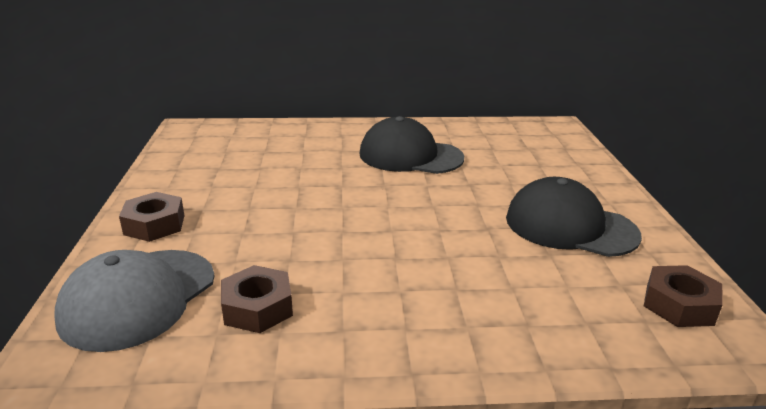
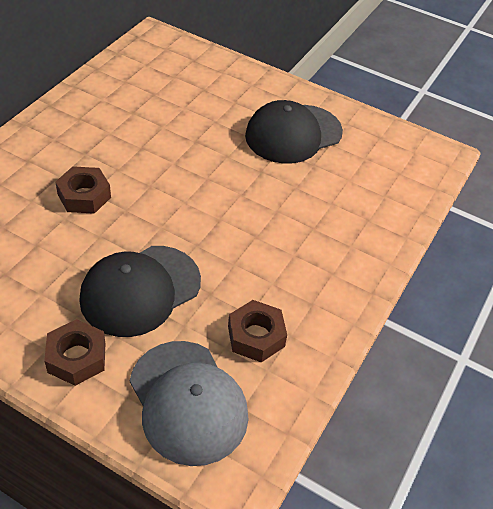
camera: 60 degrees left, 20 degrees up
black cap [359,116,464,174] -> black cap moved to [79,246,201,337]
brown nut [644,265,723,327] -> brown nut moved to [55,166,111,214]

